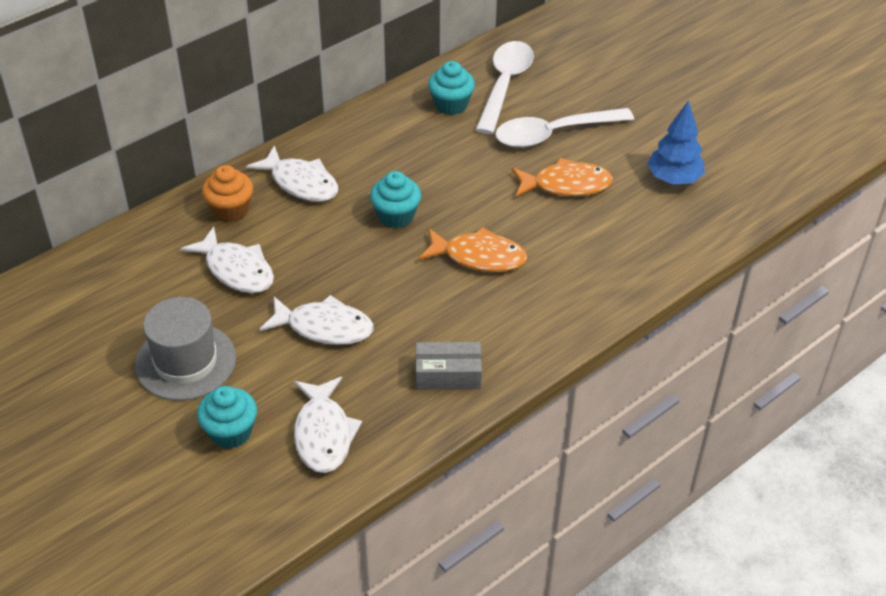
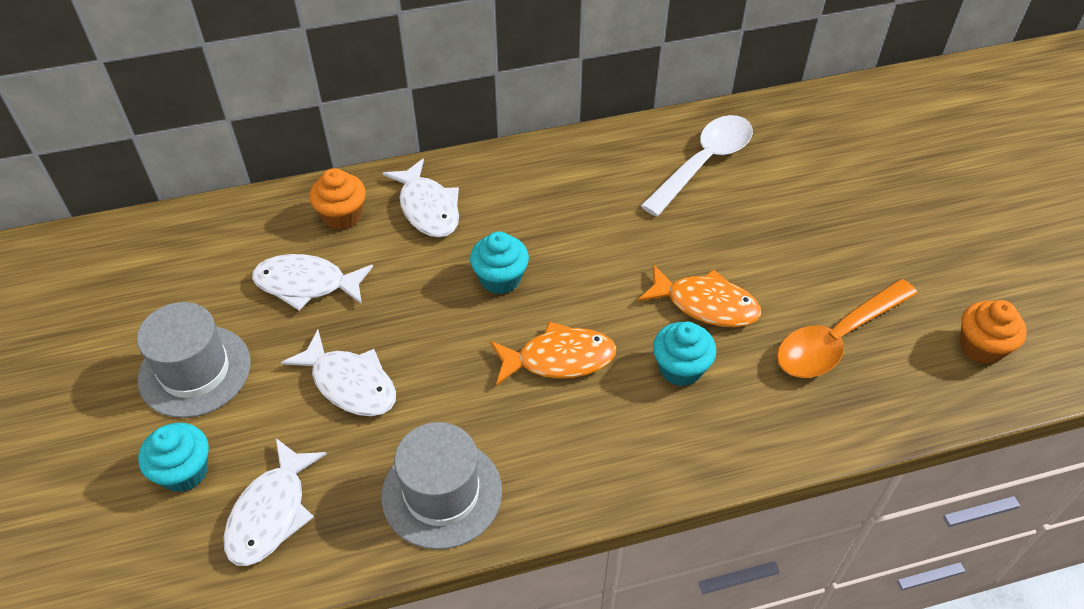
camera: 25 degrees right, 5 degrees up
white fish [180,226,274,293] -> white fish turned 120 degrees clockwise [252,254,373,311]
grey box [415,342,482,390] -> grey hat [381,422,502,550]
orange fish [419,227,527,272] -> orange fish turned 45 degrees counterclockwise [490,321,616,386]
turquoise cupcake [428,61,475,115] -> turquoise cupcake moved to [653,322,716,386]
white spoon [495,108,634,148] -> none
blue tree [647,100,705,184] -> orange spoon [777,279,918,378]
none -> orange cupcake [960,300,1027,364]

